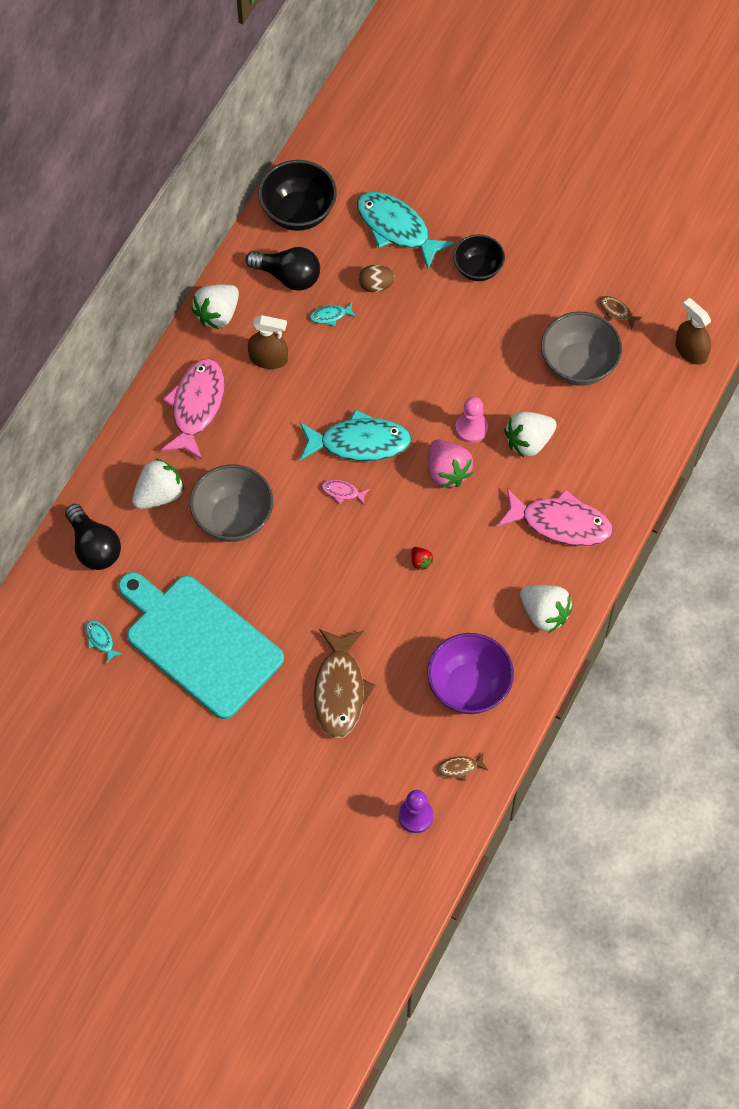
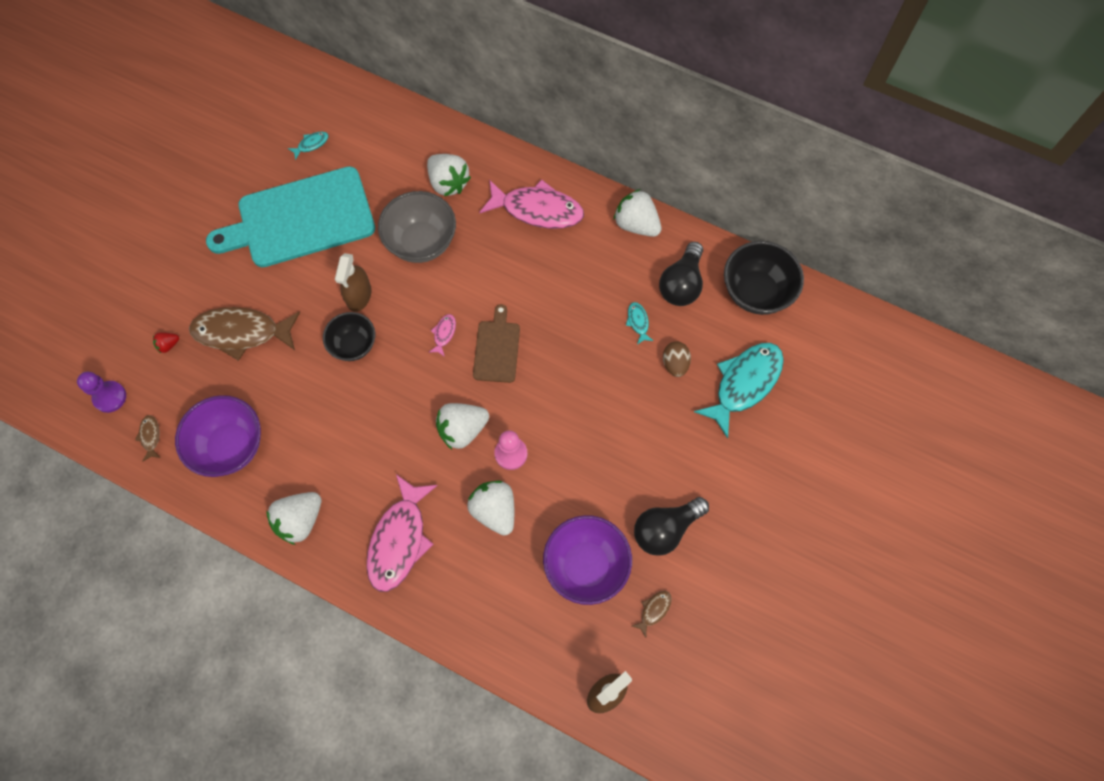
camera: 90 degrees right, 5 degrees up
black light bulb [65,504,121,570] -> black light bulb moved to [634,497,709,556]
turquoise cutting board [118,572,284,719] -> turquoise cutting board turned 150 degrees counterclockwise [206,166,375,267]
brown spray bottle [248,315,288,369] -> brown spray bottle moved to [335,253,371,312]
turquoise fish [300,409,412,461] -> brown cutting board [473,304,520,383]
red strawberry [412,547,433,570] -> red strawberry moved to [153,332,179,353]
pink strawberry [428,440,473,488] -> white strawberry [436,403,489,449]
black bowl [453,234,505,281] -> black bowl moved to [323,312,375,361]
grey bowl [541,312,622,386] -> purple bowl [543,515,632,605]

